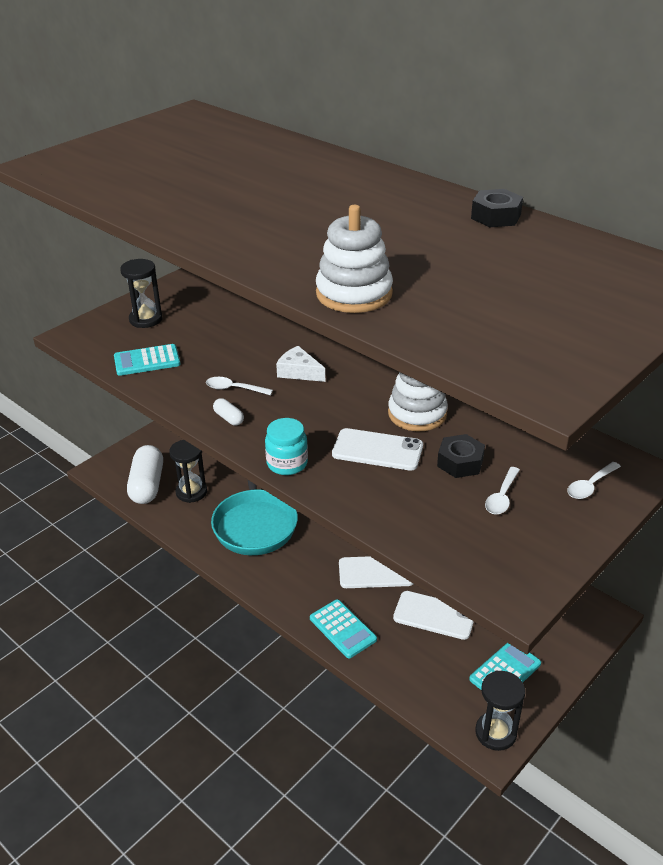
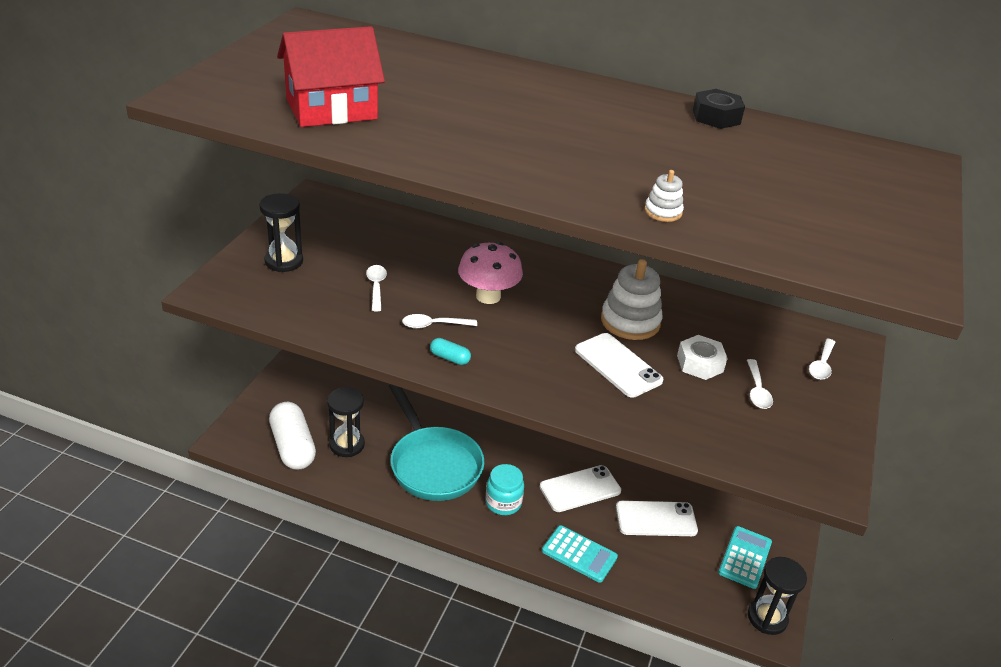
camera: 25 degrees left, 0 degrees up
turquoise calculator [114,344,181,376] -> none
white capsule [213,398,244,425] -> turquoise capsule [430,338,471,365]
turquoise jar [265,418,308,475] -> turquoise jar moved to [486,464,524,515]
white cheese [276,346,325,382] -> pink mushroom [458,242,523,304]
white stacking toy [316,205,393,313] -> white stacking toy [644,170,684,222], size x0.48
white phone [332,428,423,471] -> white phone turned 60 degrees clockwise [575,333,663,398]
black nut [437,434,485,478] -> white nut [677,335,728,380]
none -> red house [277,26,385,127]
none -> white spoon [366,265,387,311]

